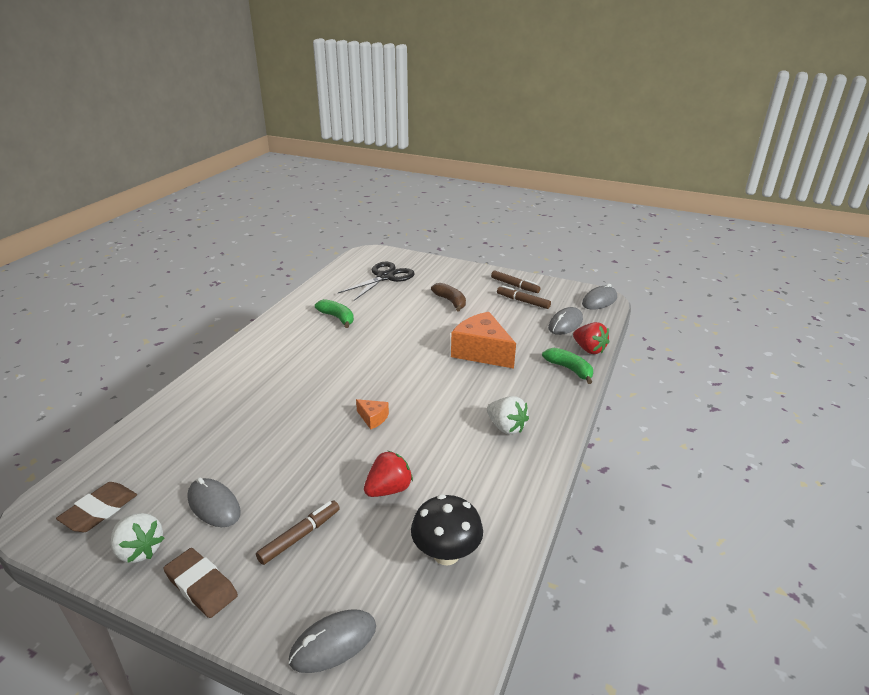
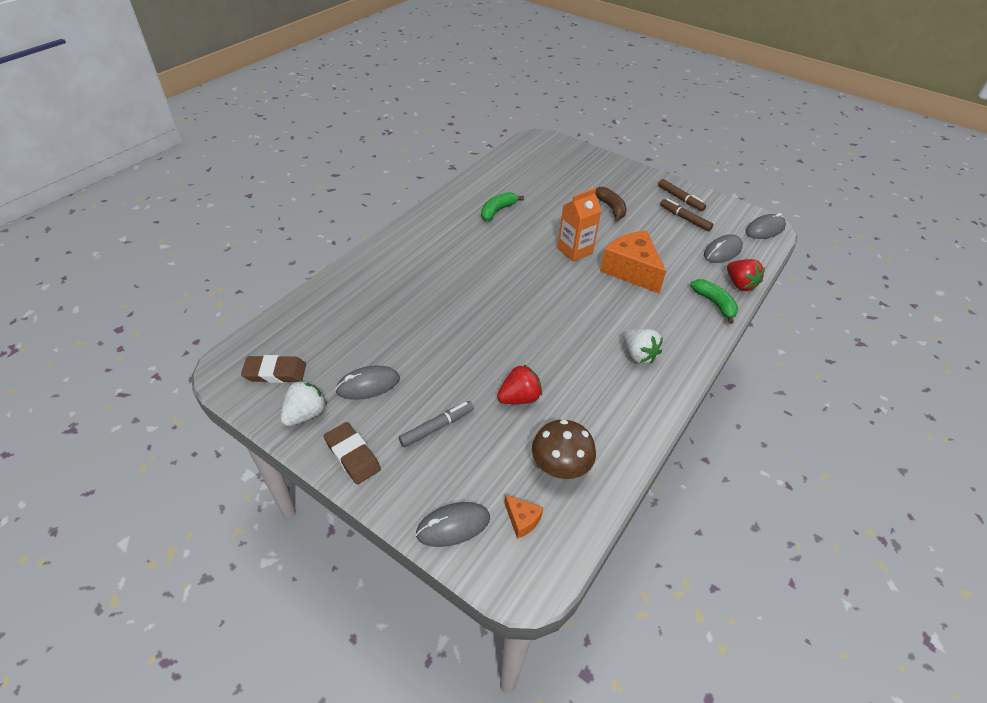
camera: 10 degrees right, 15 degrees up
brown eraser [56,482,137,532] -> brown eraser turned 45 degrees clockwise [241,355,306,383]
white strawberry [111,513,164,563] -> white strawberry turned 105 degrees counterclockwise [280,380,327,426]
grey mouse [187,477,241,527] -> grey mouse turned 75 degrees counterclockwise [335,365,400,400]
brown marker [256,501,340,565] -> grey marker [399,401,474,447]
green banana [315,299,354,328] -> green banana turned 105 degrees counterclockwise [481,192,524,221]
black scissors [338,262,415,301] -> none
orange cheese [356,399,389,429] -> orange cheese moved to [504,495,544,539]
black mushroom [411,494,483,566] -> brown mushroom [532,419,596,479]
none -> orange carton [557,188,602,262]

